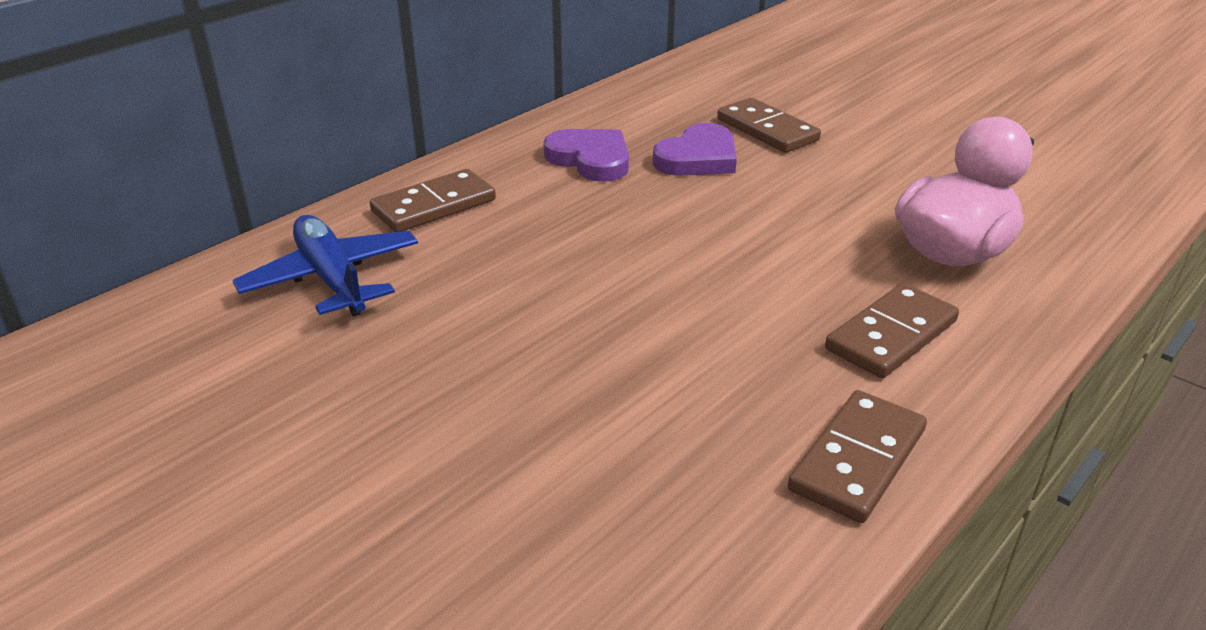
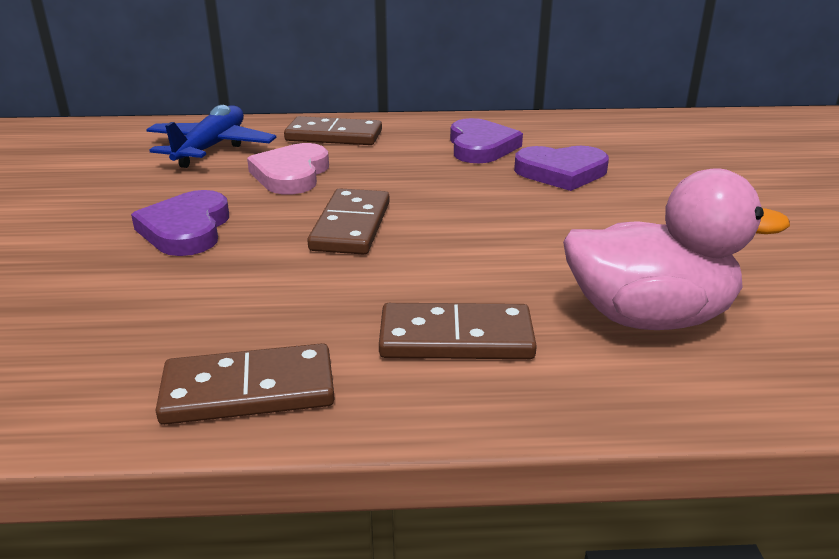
camera: 45 degrees right, 5 degrees down
brown domino [717,98,821,153] -> brown domino moved to [307,188,390,254]
none -> purple heart [131,190,229,256]
none -> pink heart [247,143,329,195]

